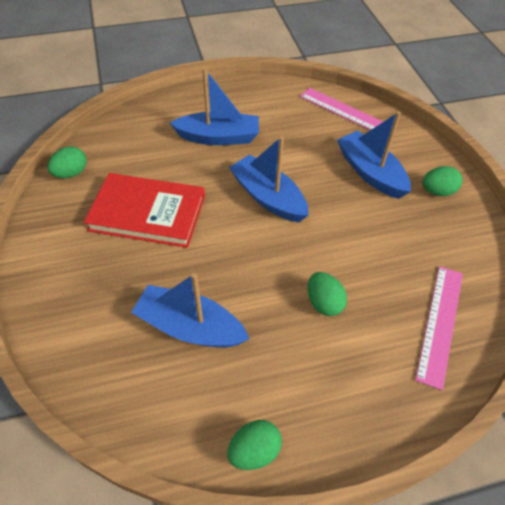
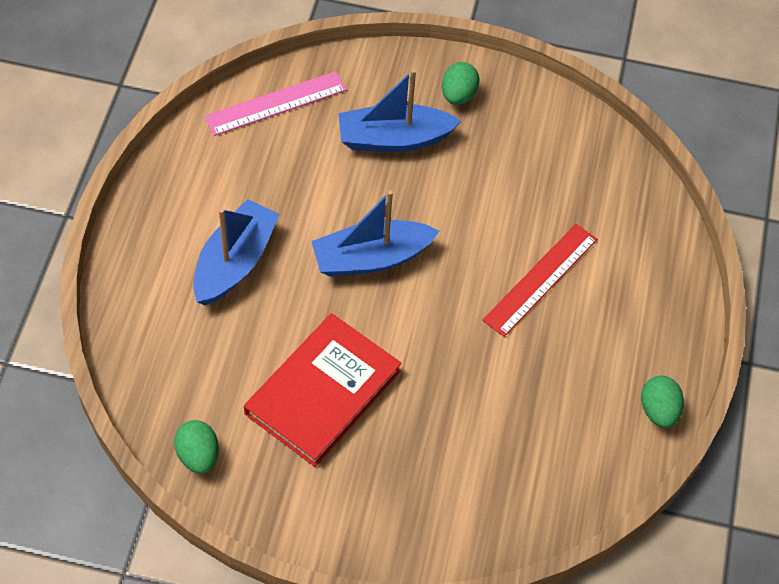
camera: 65 degrees left, 5 degrees up
blue boat [131,273,250,348] -> none
green egg [308,272,347,316] -> red ruler [483,224,597,337]
pink ruler [415,266,463,390] -> none

